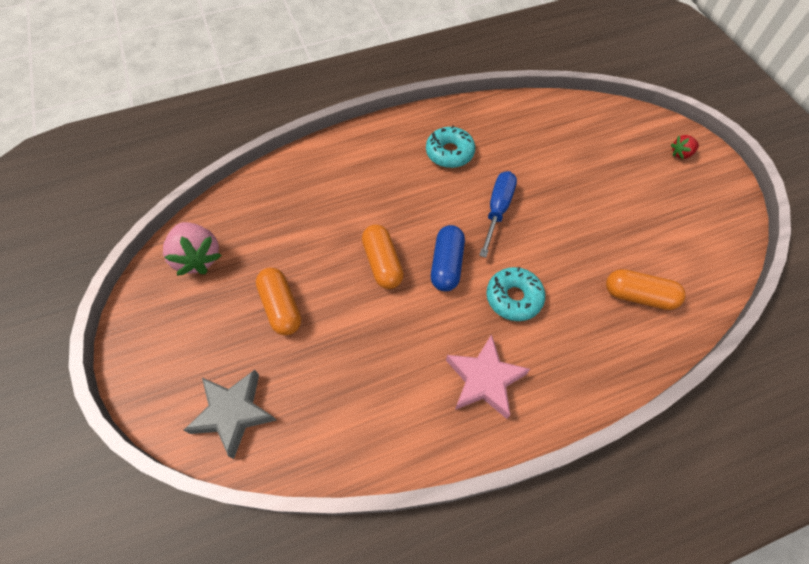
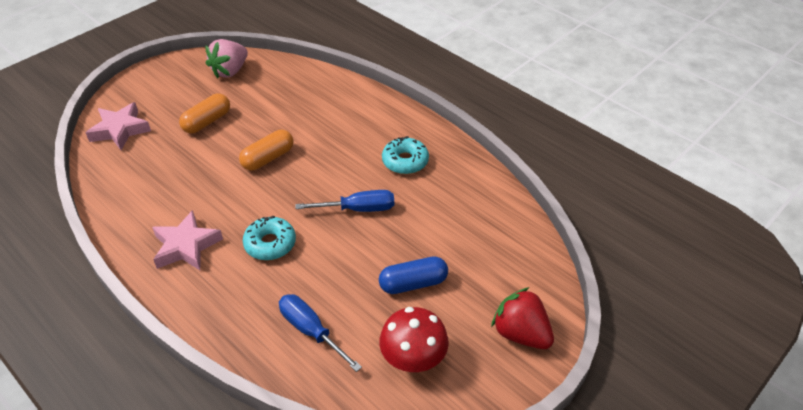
camera: 65 degrees right, 15 degrees down
grey star [184,370,276,459] -> pink star [86,102,151,150]
blue capsule [431,225,465,291] -> blue capsule moved to [379,256,448,294]
orange capsule [606,269,686,310] -> blue screwdriver [279,294,362,372]
red strawberry [671,135,699,159] -> red strawberry [491,287,554,349], size x1.95
none -> red mushroom [379,307,449,372]

